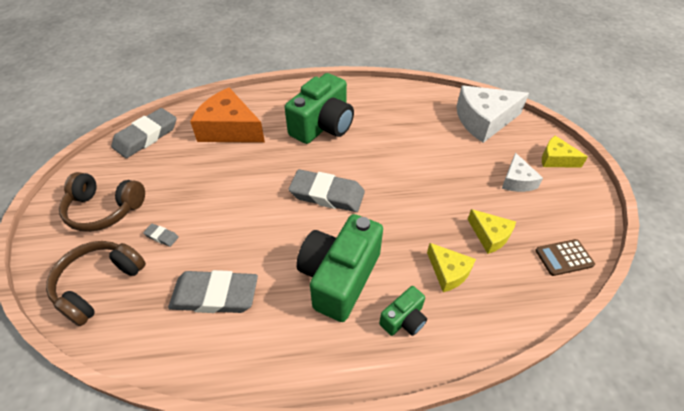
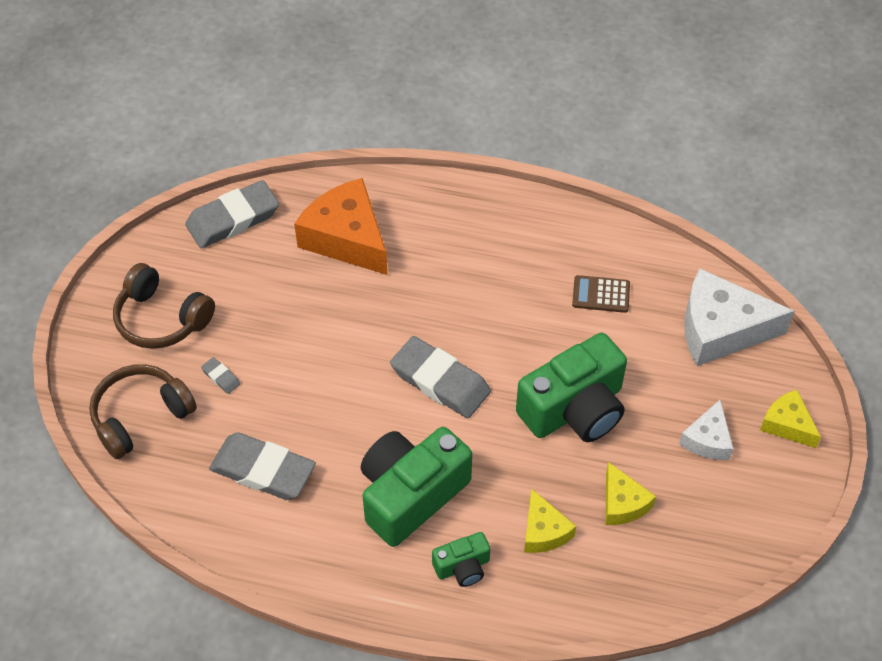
camera: 20 degrees right, 5 degrees up
green camera [285,73,354,144] -> green camera moved to [516,333,627,442]
brown calculator [535,239,595,276] -> brown calculator moved to [572,275,630,313]

